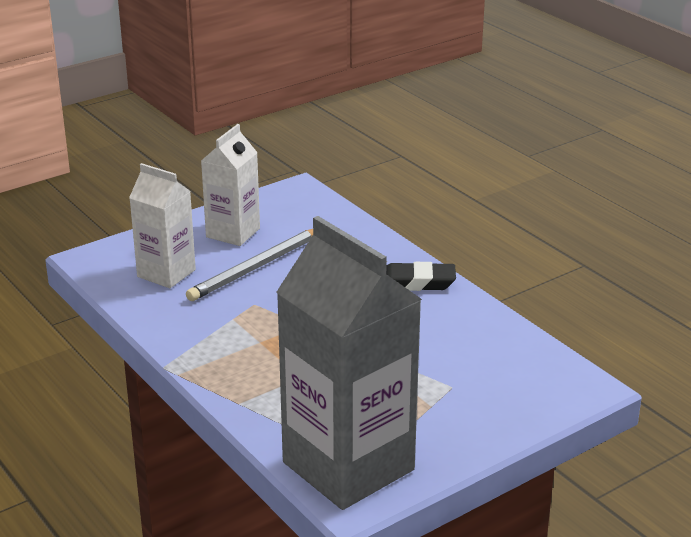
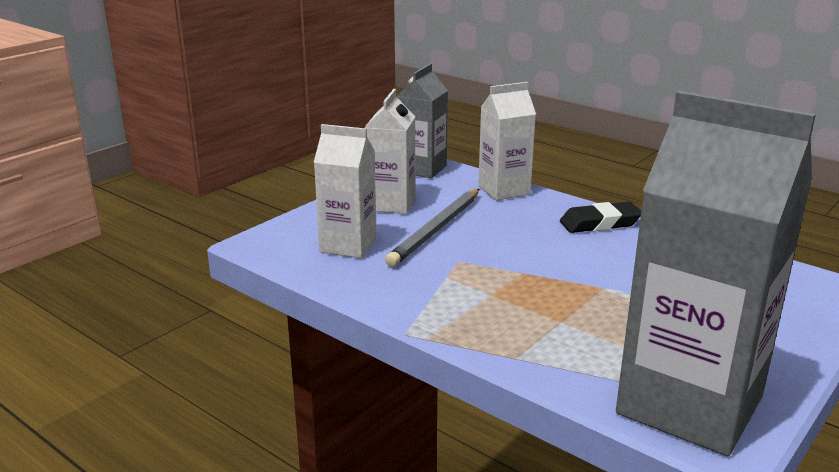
camera: 15 degrees left, 5 degrees down
none -> grey carton [397,63,448,178]
none -> white carton [478,82,536,200]

